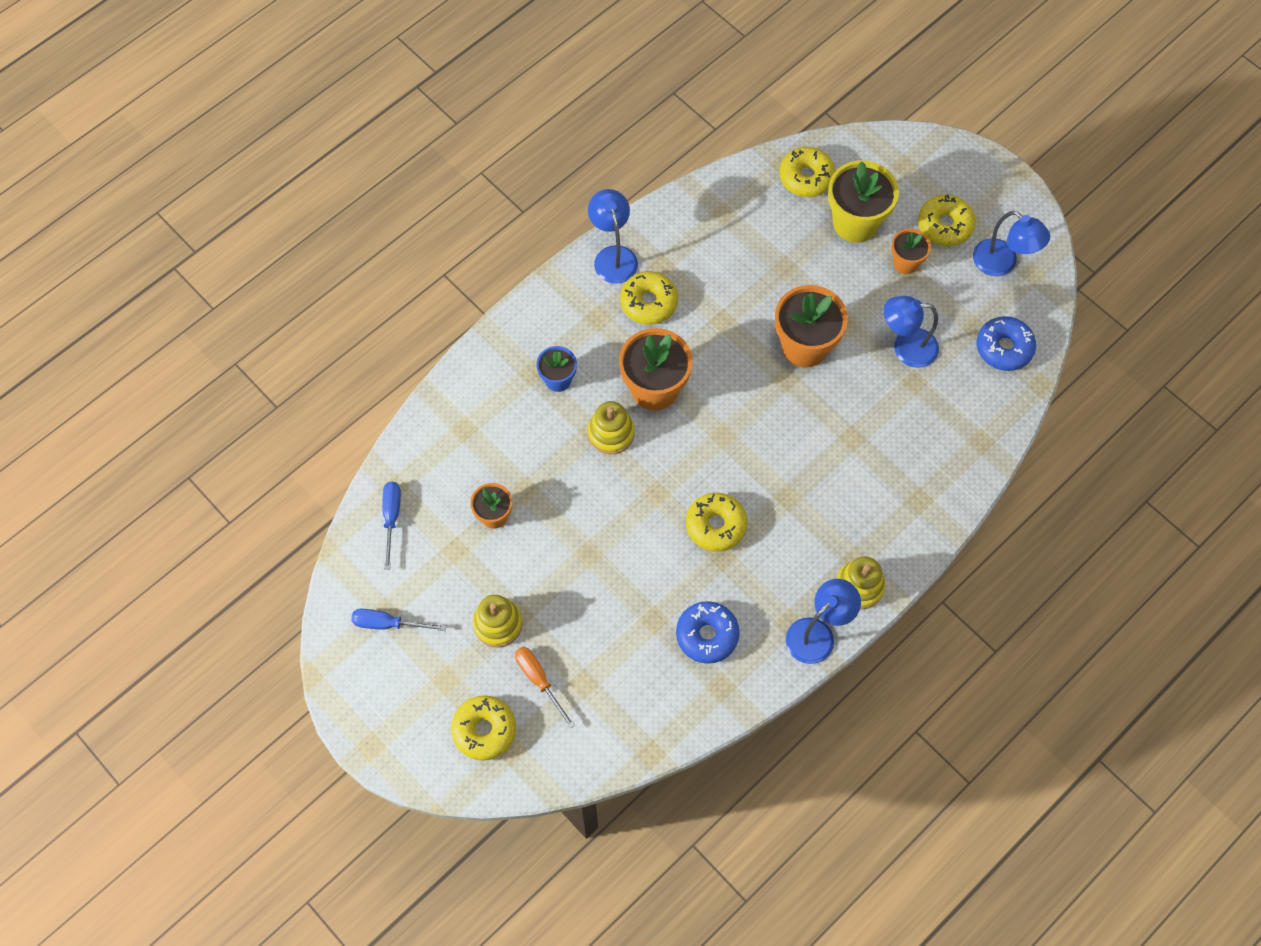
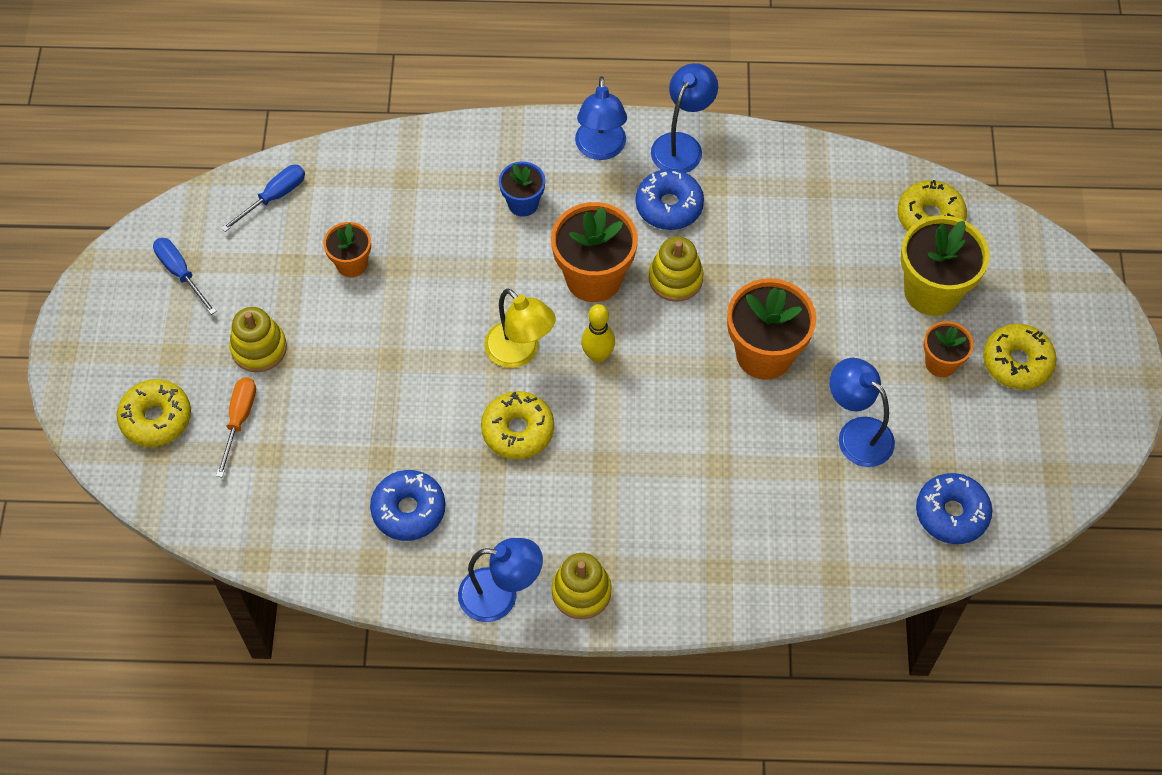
camera: 45 degrees right, 5 degrees down
yellow stacking toy [588,401,635,454] -> yellow stacking toy moved to [649,237,704,302]
yellow donut [620,271,678,325] -> blue donut [636,169,704,230]
blue lamp [973,211,1050,276] -> blue lamp moved to [575,76,627,160]
none -> yellow lamp [484,289,556,368]
none -> yellow bowling pin [581,304,615,363]

